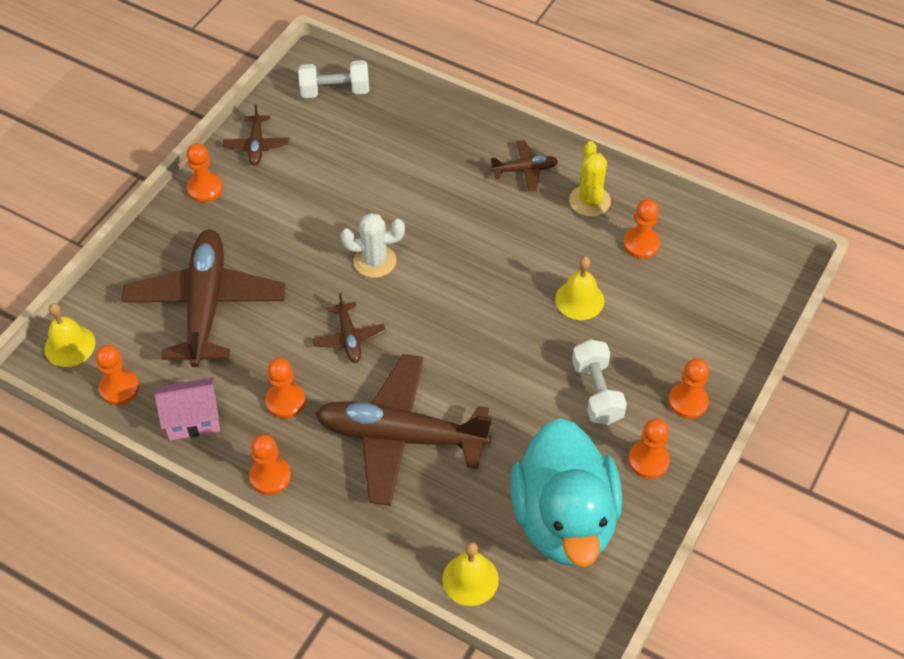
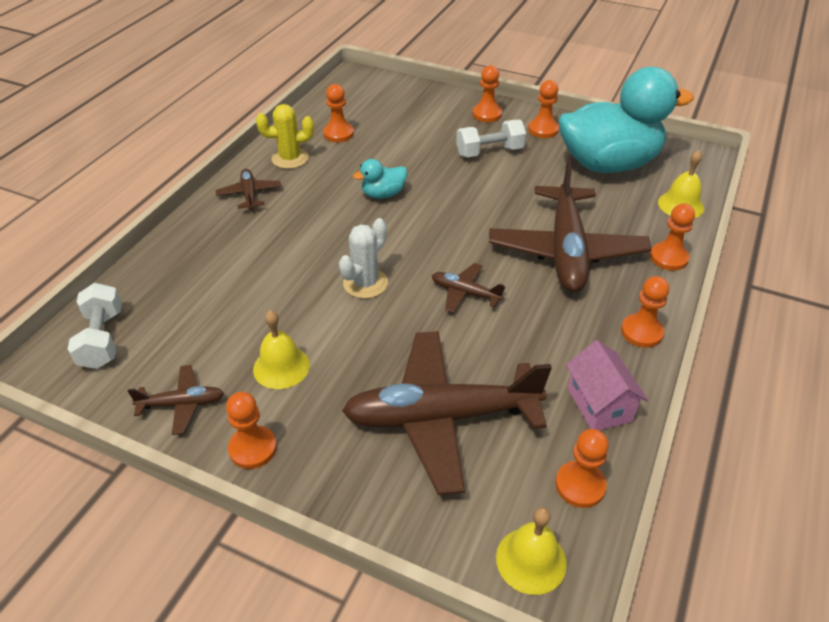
camera: 95 degrees left, 10 degrees down
orange pawn [265,358,305,418] -> orange pawn moved to [650,204,695,271]
brown plane [312,293,386,363] -> brown plane turned 135 degrees counterclockwise [432,263,505,313]
white cactus [341,213,405,278] -> white cactus turned 45 degrees clockwise [339,218,388,299]
yellow bell [555,256,604,320] -> yellow bell moved to [253,310,310,389]
none -> turquoise duck [353,159,407,199]

